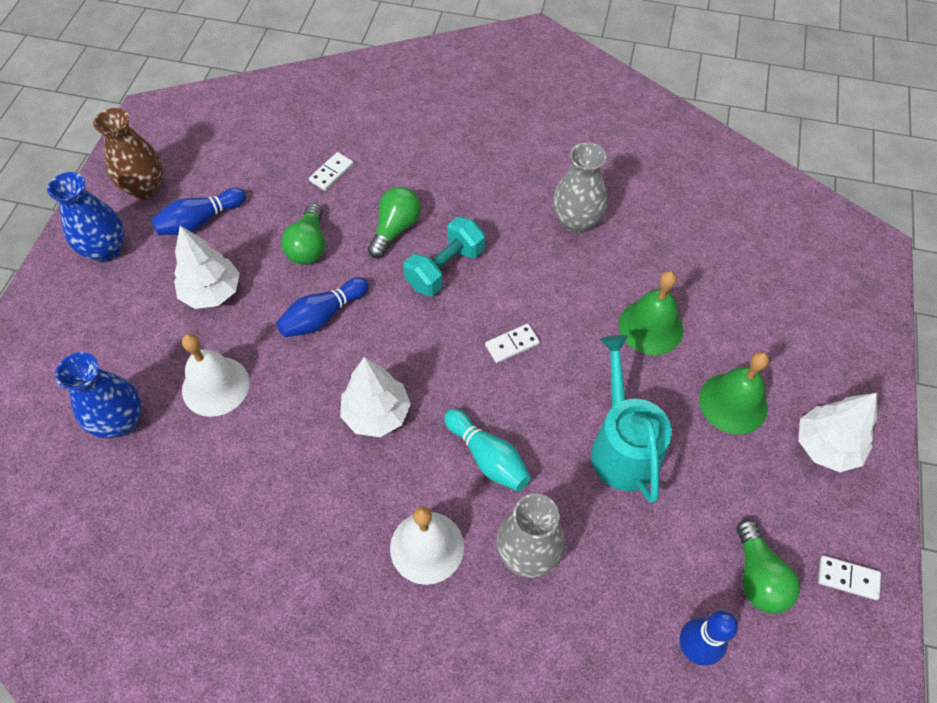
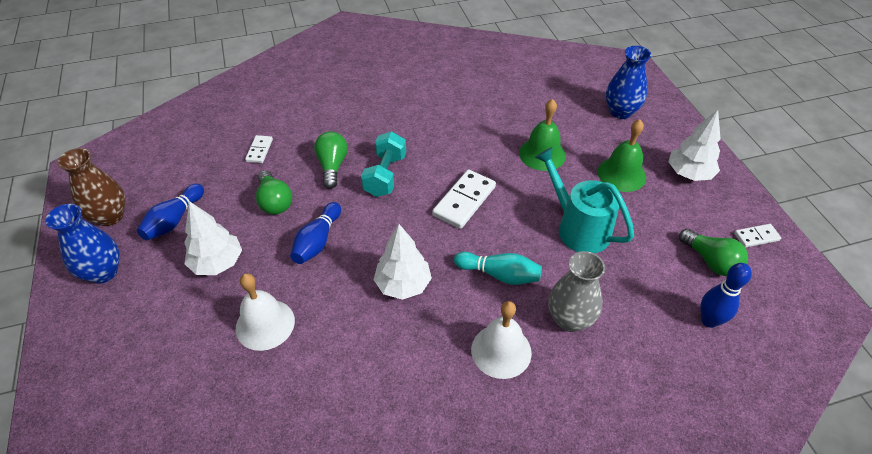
camera: 30 degrees left, 10 degrees down
blue vase [55,352,142,438] -> blue vase moved to [606,46,652,119]
white domino [485,324,540,363] -> white domino [432,169,496,229], size x1.80
grey vase [553,142,607,233] -> none

